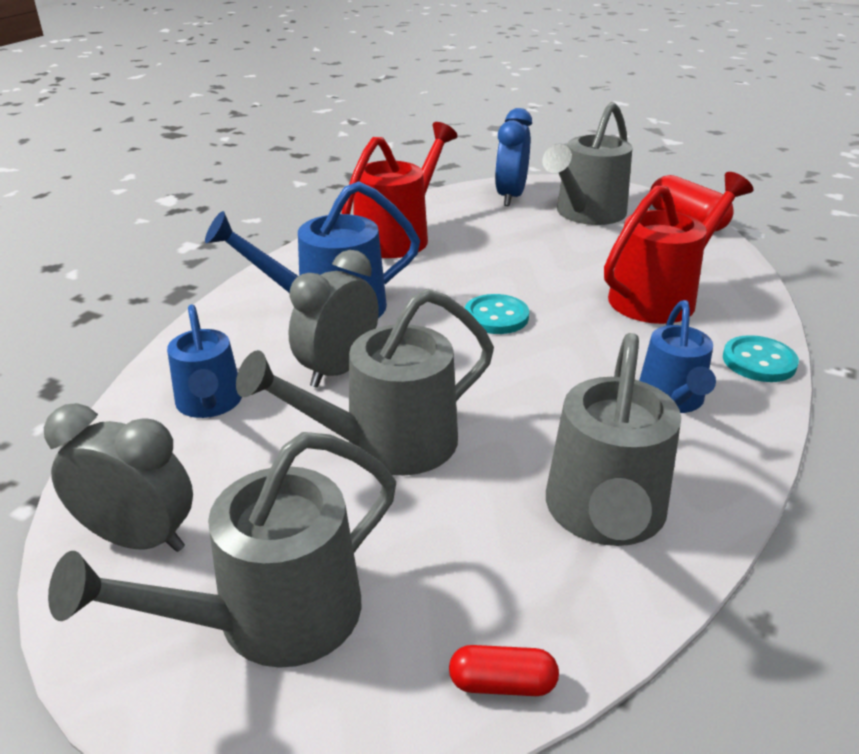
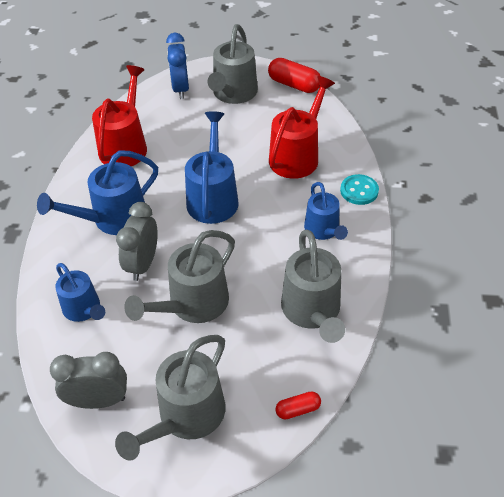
camera: 20 degrees left, 15 degrees up
turquoise button [465,294,529,334] -> blue watering can [185,111,239,224]

